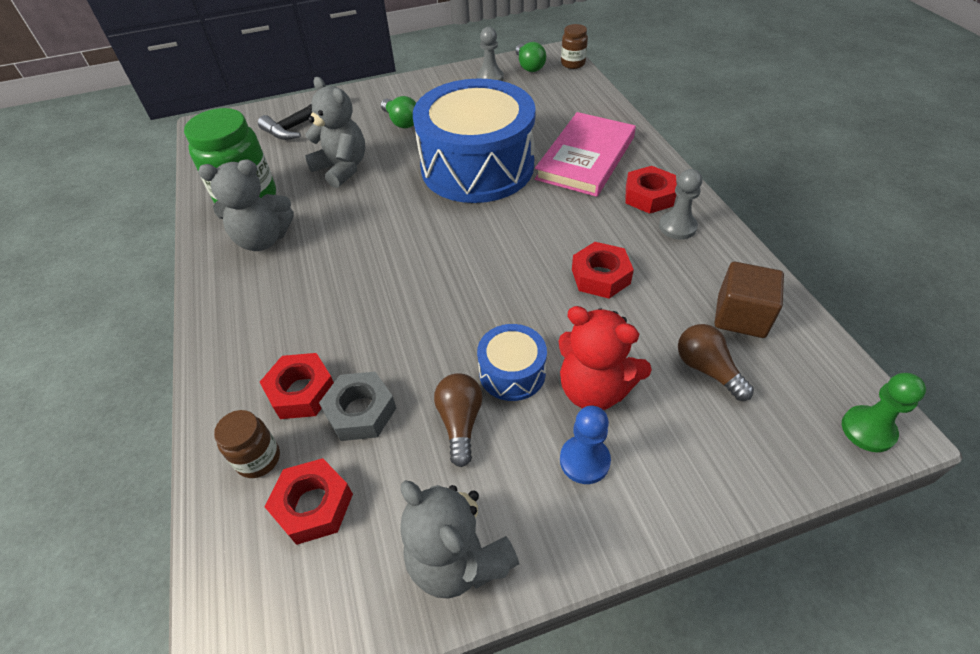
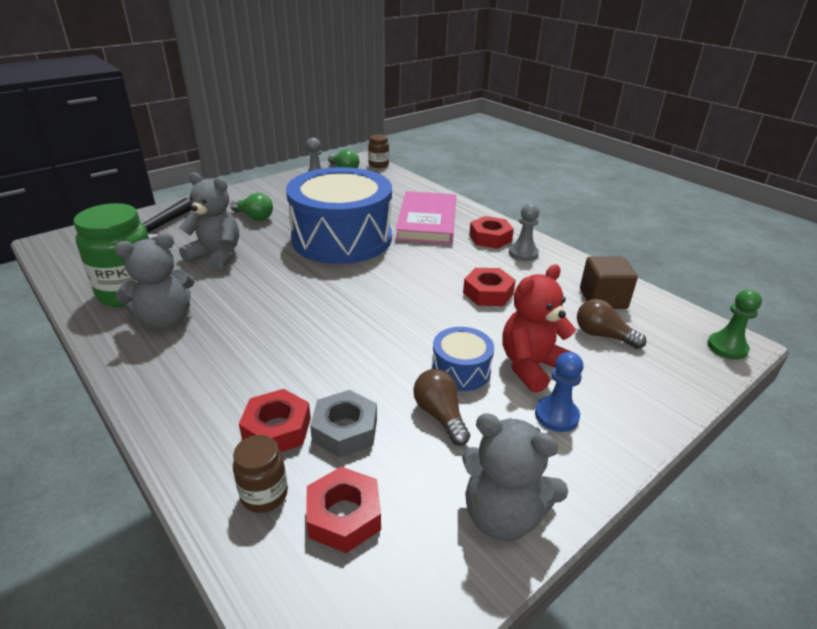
camera: 25 degrees left, 15 degrees down
red teddy bear [559,306,652,410] -> red teddy bear turned 135 degrees clockwise [503,265,576,393]

